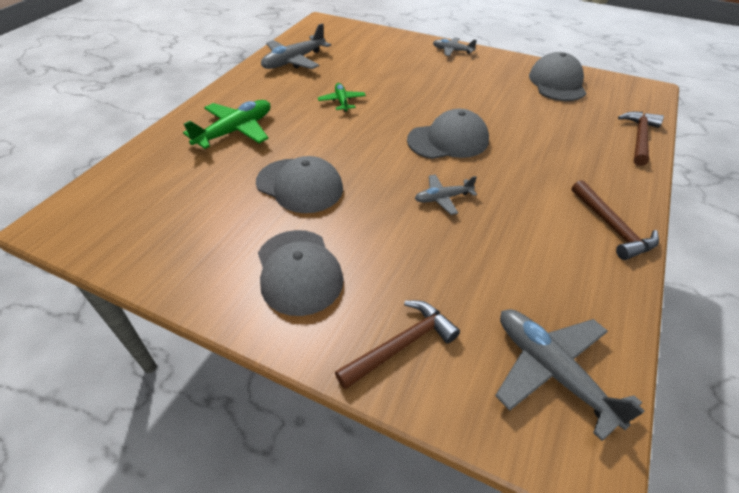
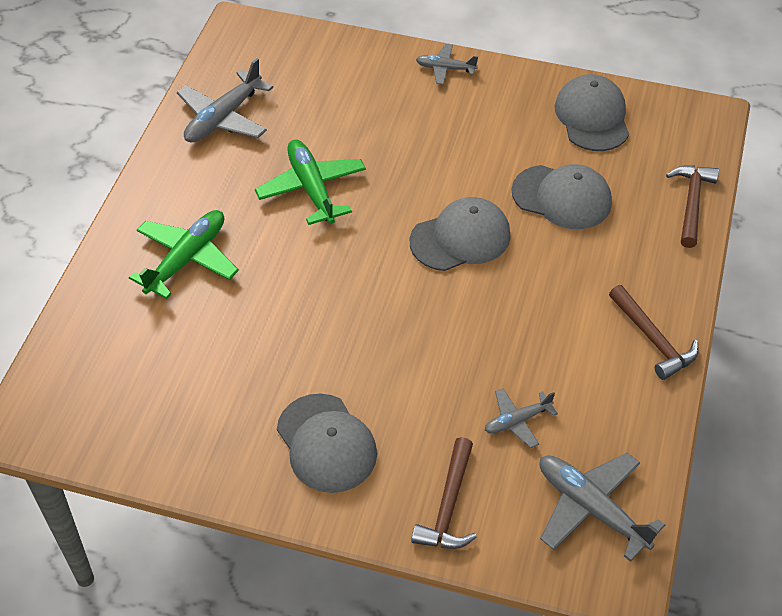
camera: 10 degrees left, 5 degrees up
grey cap [256,156,343,213] -> grey cap moved to [511,164,612,229]
green plane [318,83,366,112] -> green plane [255,139,366,225], size x1.75
brown hammer [335,300,460,390] -> brown hammer turned 150 degrees clockwise [411,437,477,549]
grey plane [415,174,477,215] -> grey plane moved to [485,388,558,448]

